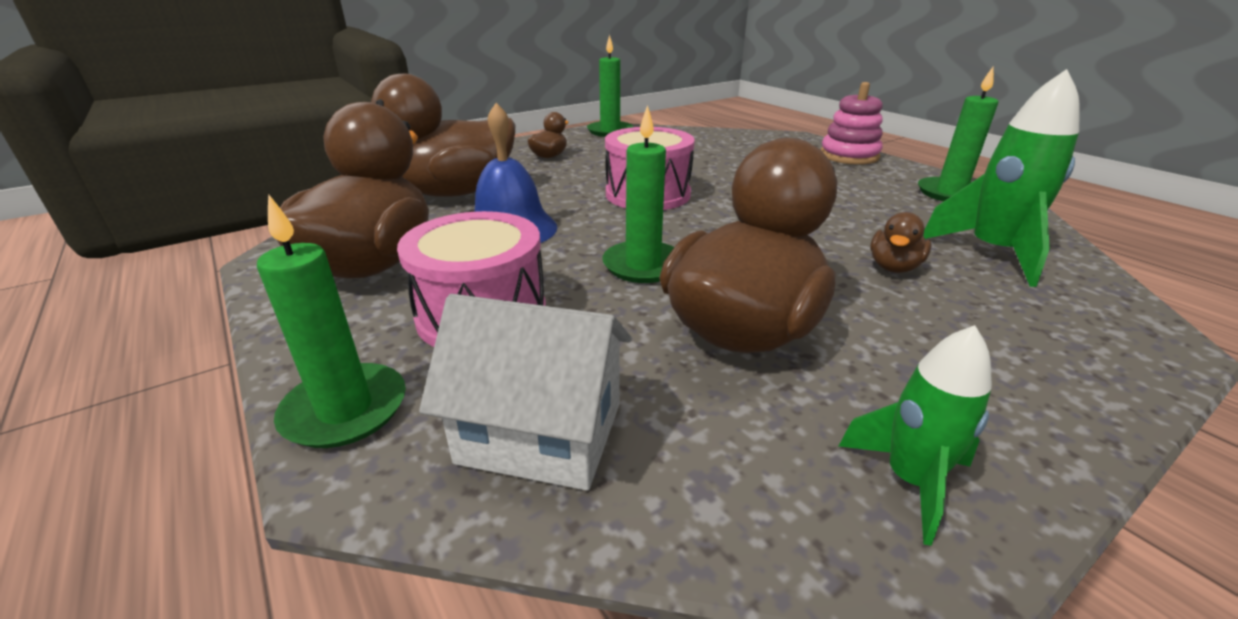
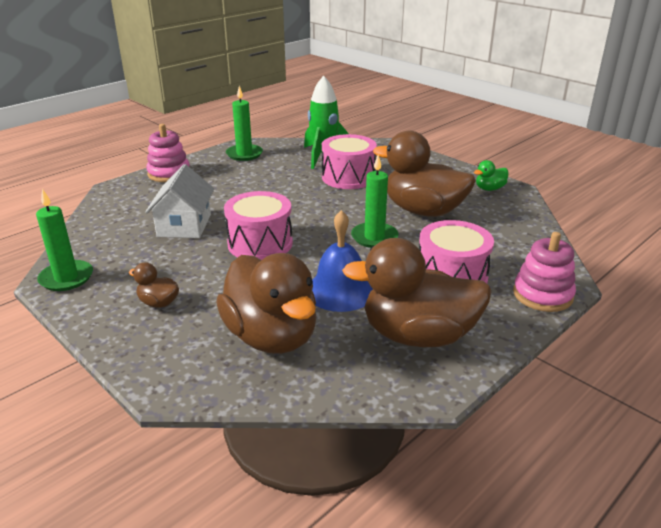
camera: 100 degrees left, 0 degrees up
green candle [257,194,406,448] -> pink stacking toy [513,232,576,312]
white house [419,294,632,491] -> white house moved to [145,164,214,238]
green rocket [839,325,992,546] -> green duck [474,160,508,191]
brown duck [870,212,932,273] -> pink drum [322,134,377,189]

